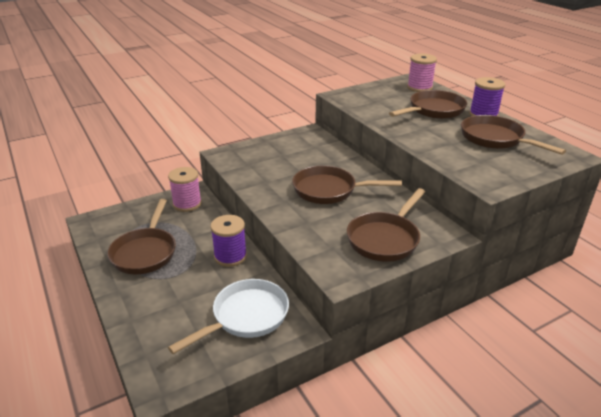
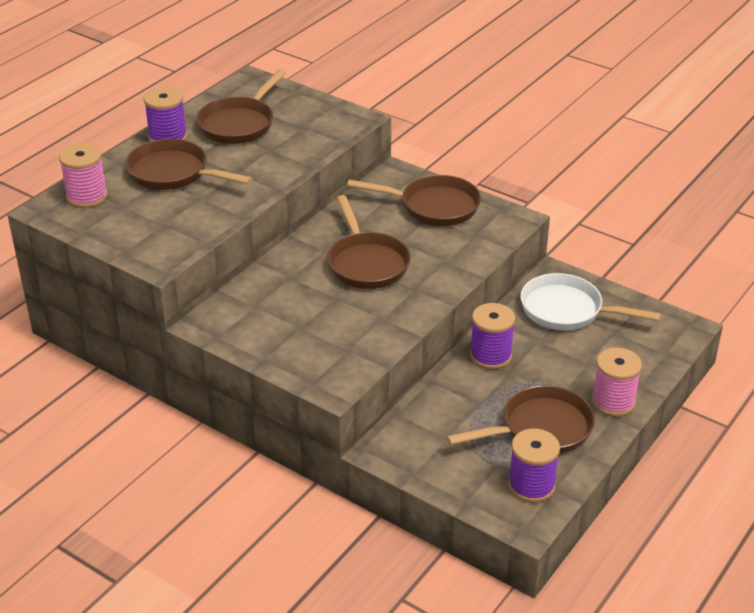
camera: 115 degrees left, 5 degrees up
pink spool [168,167,202,212] -> pink spool moved to [591,348,642,417]
none -> purple spool [508,429,560,503]

